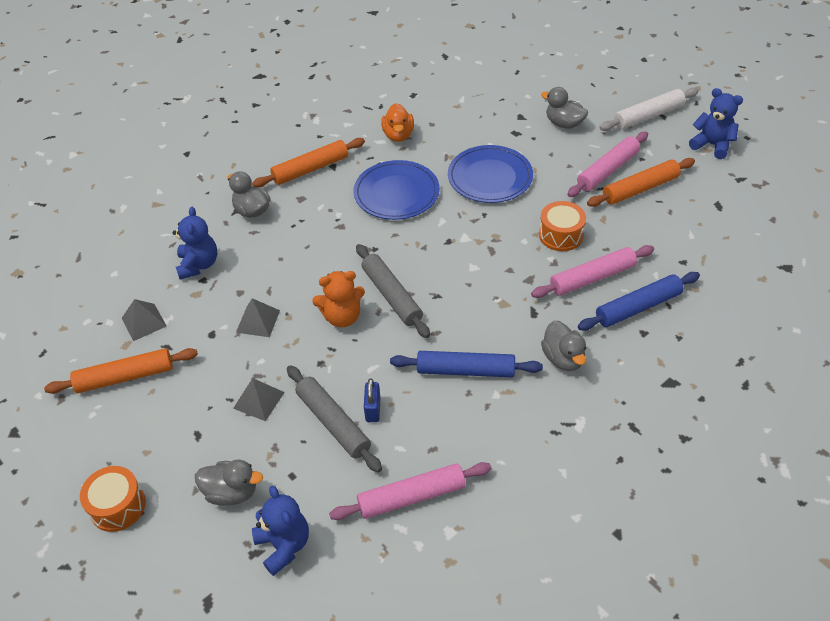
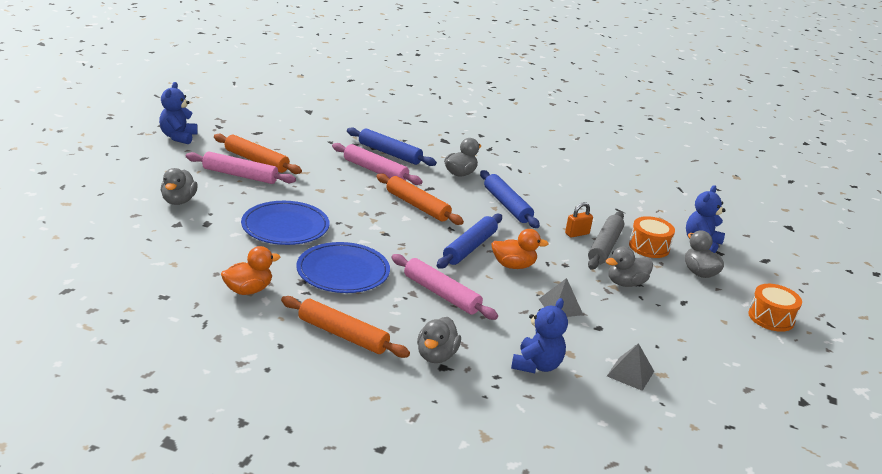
camera: 125 degrees left, 20 degrees down
orange rolling pin [44,348,198,394] -> orange rolling pin moved to [376,173,464,225]
blue teddy bear [173,207,218,279] -> blue teddy bear turned 150 degrees clockwise [511,298,568,373]
grey pyramid [233,378,285,421] -> grey duck [606,247,653,287]
orange teddy bear [312,271,365,327] -> orange duck [491,229,549,269]
pink rolling pin [329,462,491,520] -> pink rolling pin moved to [392,254,498,320]
grey rolling pin [356,244,430,338] -> blue rolling pin [437,214,502,269]
blue padlock [364,378,381,422] -> orange padlock [565,202,593,238]
orange drum [539,201,586,251] -> orange drum moved to [629,216,675,258]
white rolling pin [599,88,699,131] -> none

